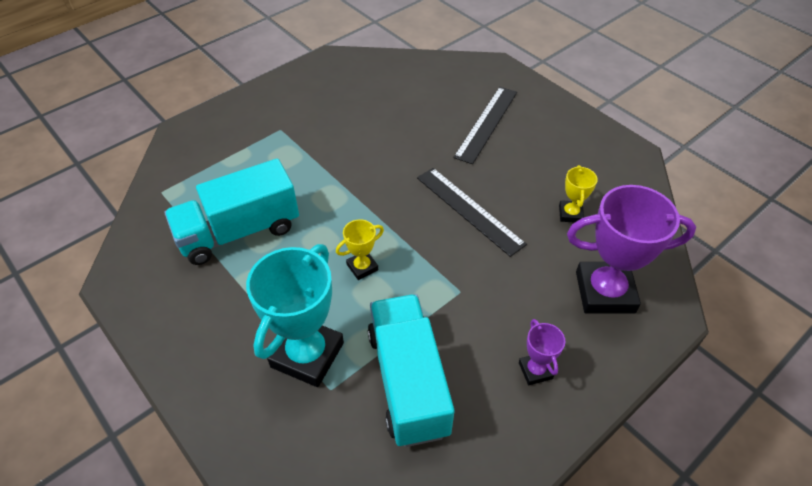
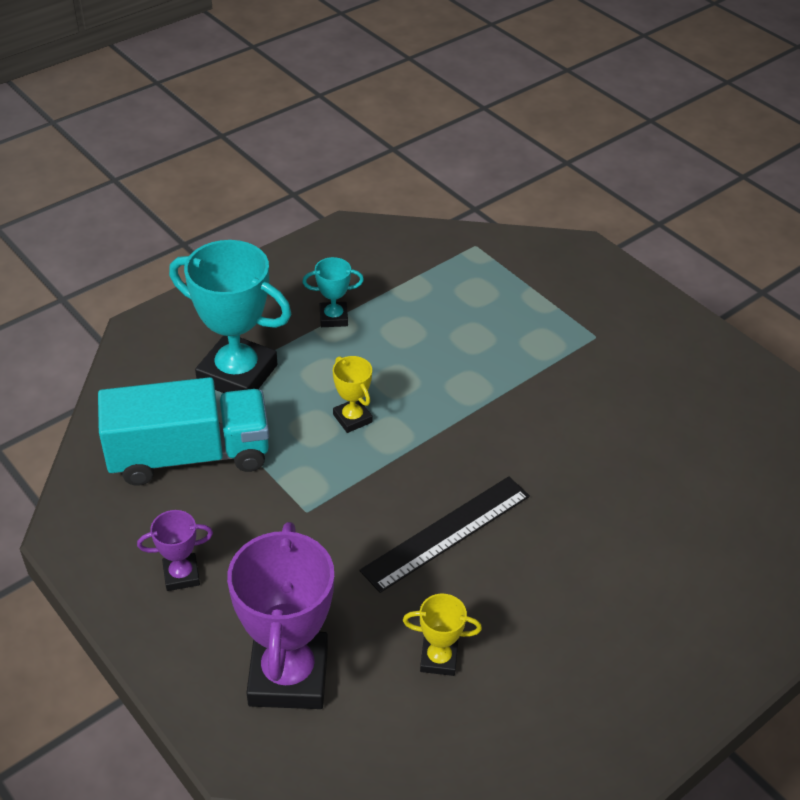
camera: 90 degrees right, 5 degrees down
turquoise truck [164,159,299,265] -> none
black ruler [453,87,517,164] -> none
none -> turquoise trophy [302,257,364,327]

